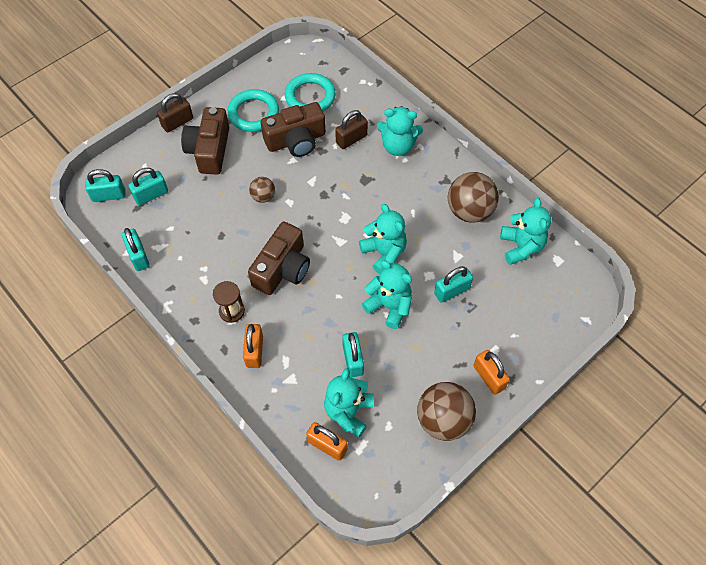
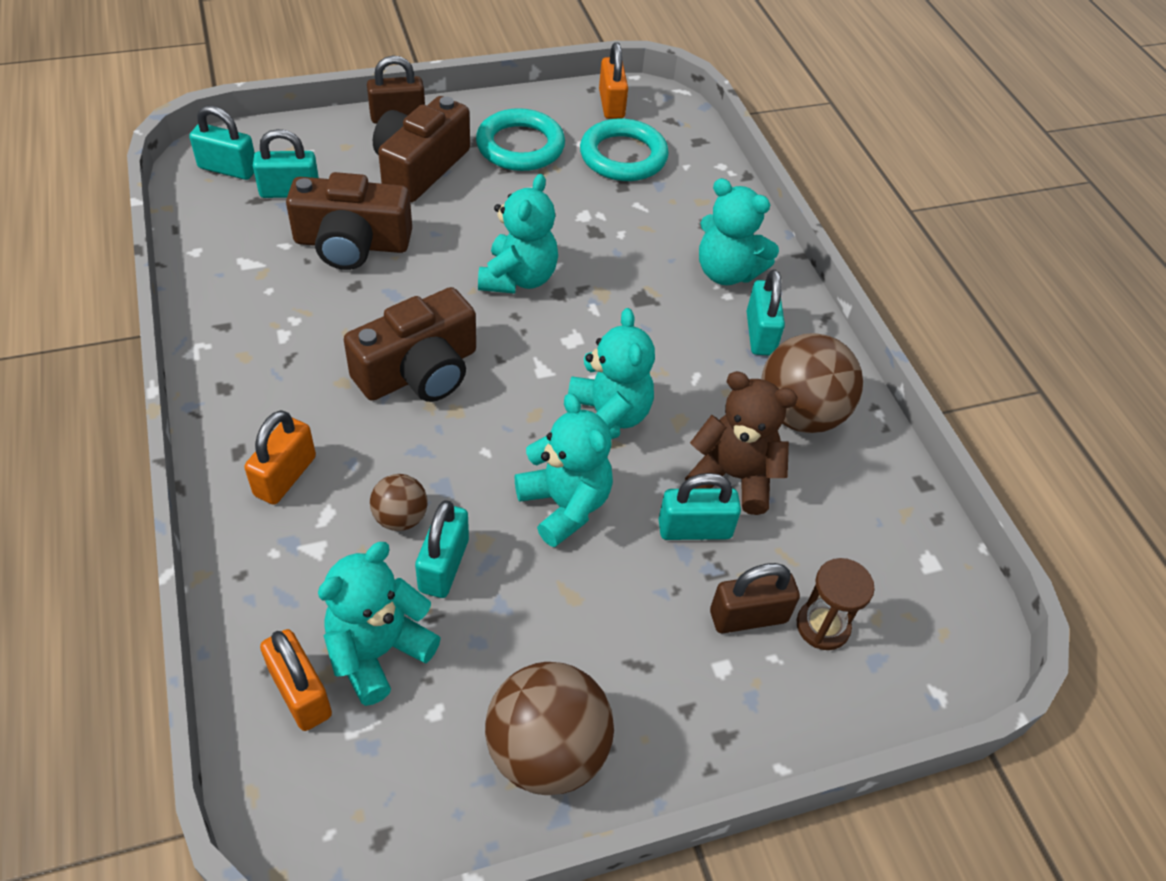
camera: 20 degrees right, 10 degrees down
turquoise padlock [122,228,150,271] -> turquoise padlock moved to [747,269,785,356]
brown hourglass [213,281,245,323] -> brown hourglass moved to [797,558,875,650]
brown ball [249,177,275,203] -> brown ball moved to [370,474,428,531]
brown camera [261,102,326,157] -> brown camera moved to [286,172,412,270]
brown padlock [335,110,368,149] -> brown padlock moved to [710,563,800,633]
orange padlock [473,350,510,395] -> orange padlock moved to [599,42,628,119]
turquoise teddy bear [500,198,551,265] -> turquoise teddy bear moved to [478,174,558,294]
none -> brown teddy bear [685,371,798,515]

